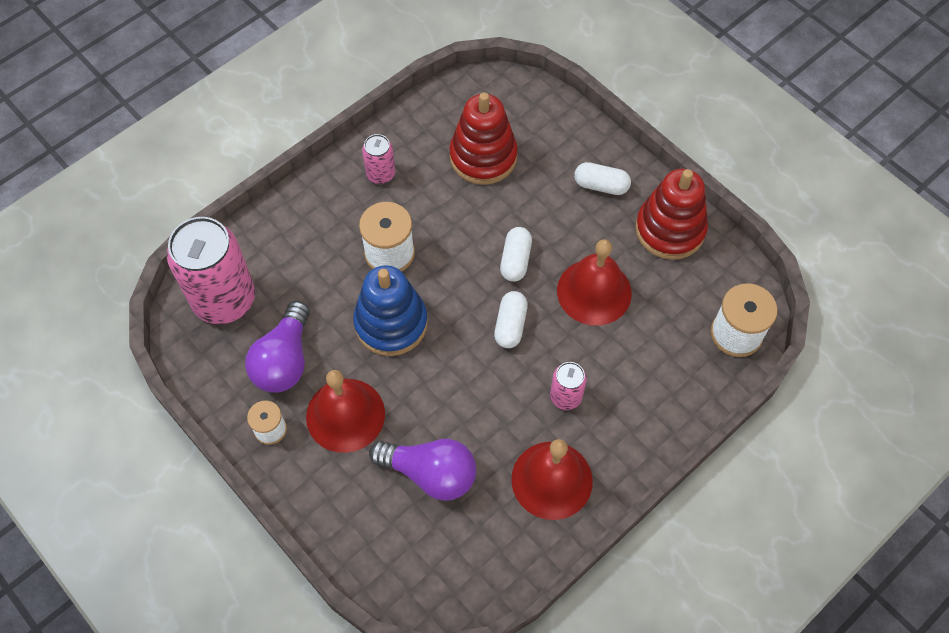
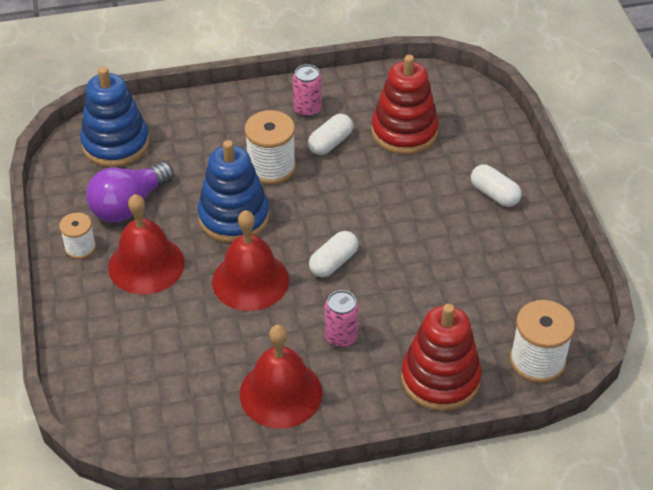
camera: 30 degrees right, 15 degrees down
pink can [167,217,255,324] -> blue stacking toy [80,67,150,167]
purple light bulb [369,439,476,501] -> none
white capsule [500,227,532,282] -> white capsule moved to [308,114,353,155]
red bell [557,239,632,325] -> red bell moved to [212,210,289,311]
red stacking toy [635,169,708,260] -> red stacking toy moved to [401,304,482,411]

